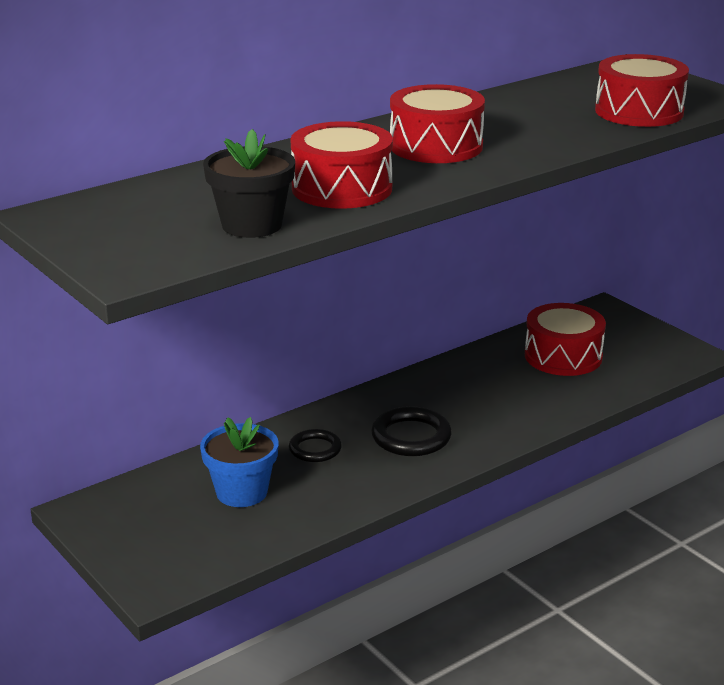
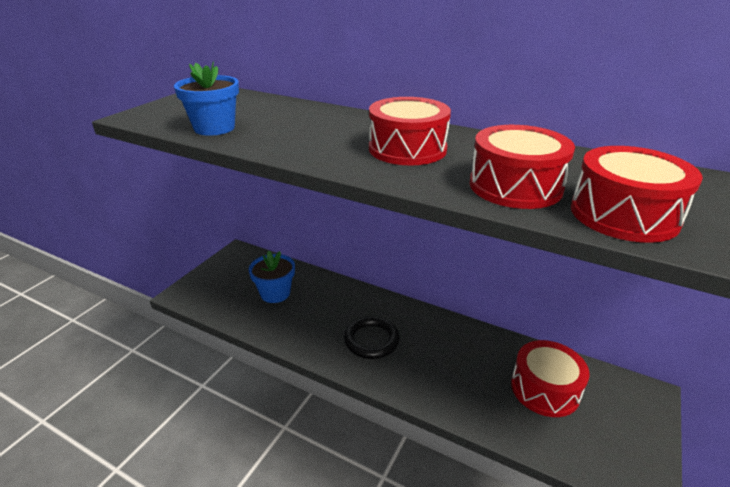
camera: 65 degrees right, 5 degrees up
black flower pot [203,129,295,238] -> blue flower pot [174,62,239,136]
black ring [289,429,342,462] -> none
red drum [291,121,393,209] -> red drum moved to [470,125,575,209]

